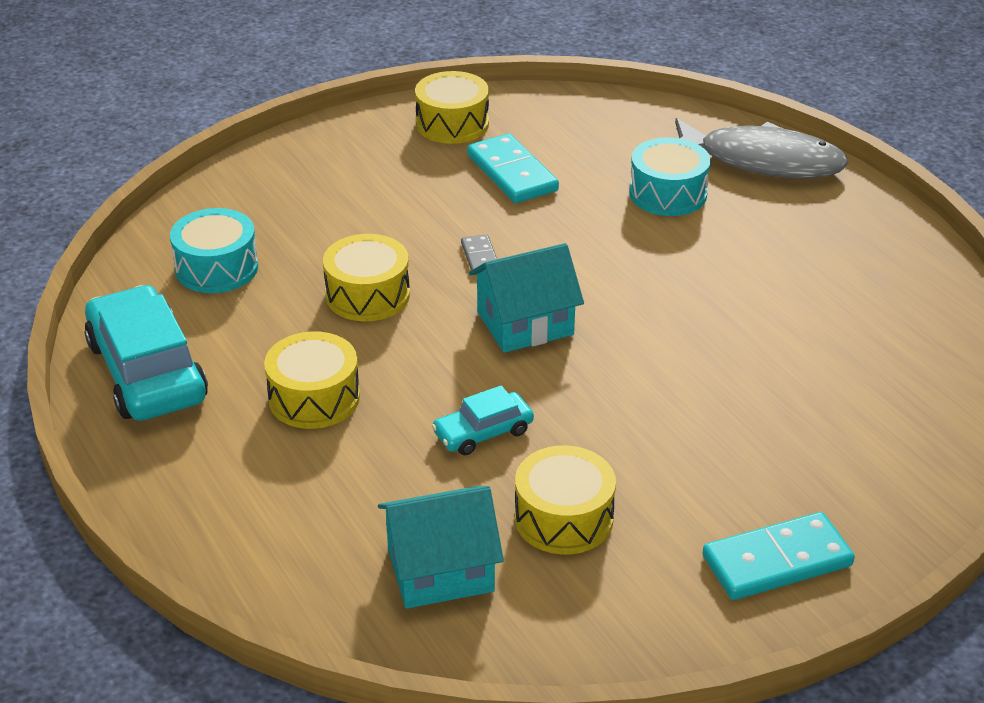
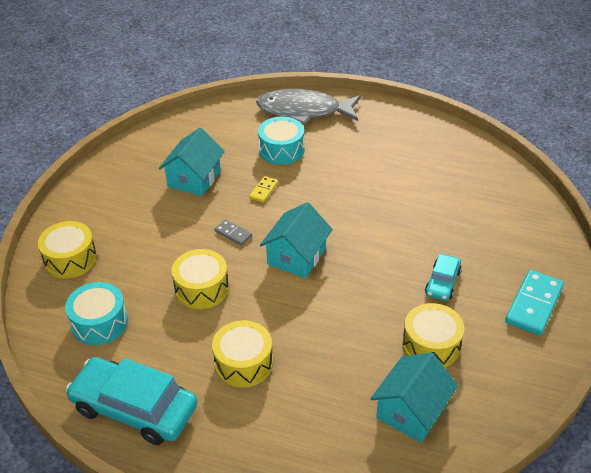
camera: 40 degrees left, 5 degrees up
yellow drum [415,71,489,144] -> yellow drum moved to [38,221,97,278]
turquoise car [432,385,534,455] -> turquoise car moved to [425,254,462,301]
turquoise domino [467,133,559,203] -> turquoise house [159,128,225,196]
grey fish [675,118,849,178] -> grey fish turned 150 degrees counterclockwise [256,89,361,125]
none -> yellow domino [249,176,278,203]

